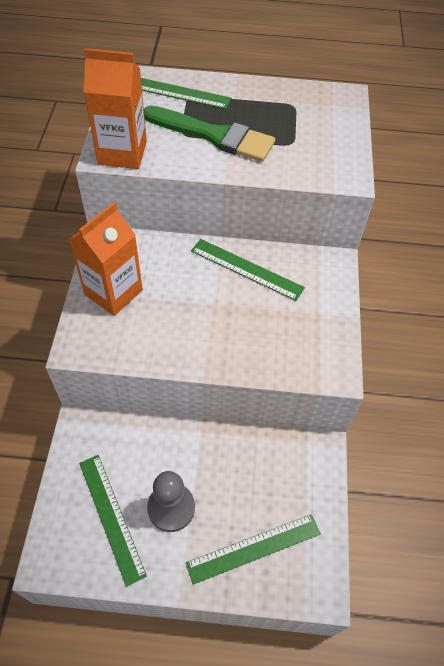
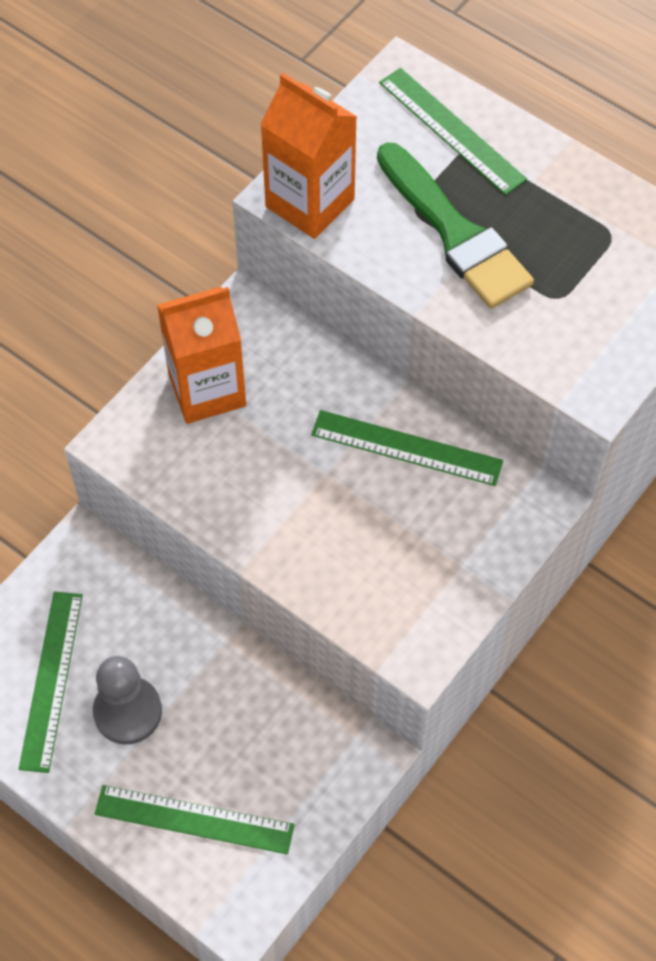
camera: 35 degrees right, 5 degrees up
green ruler [191,239,305,301] -> green ruler turned 45 degrees counterclockwise [311,410,503,486]

